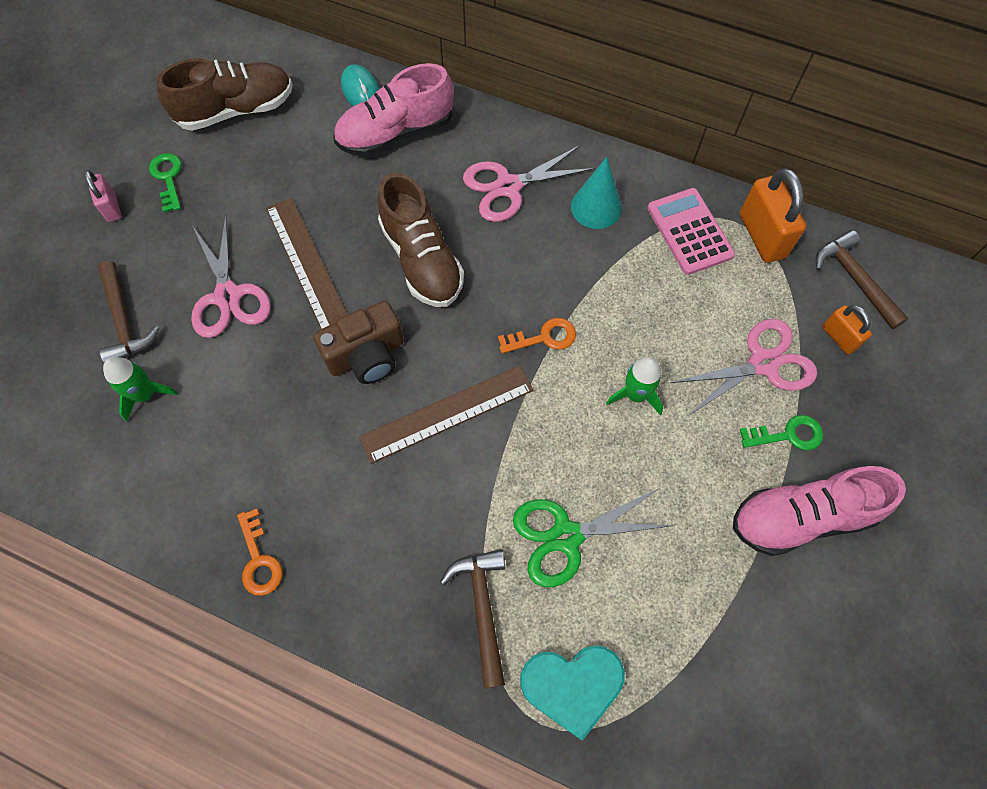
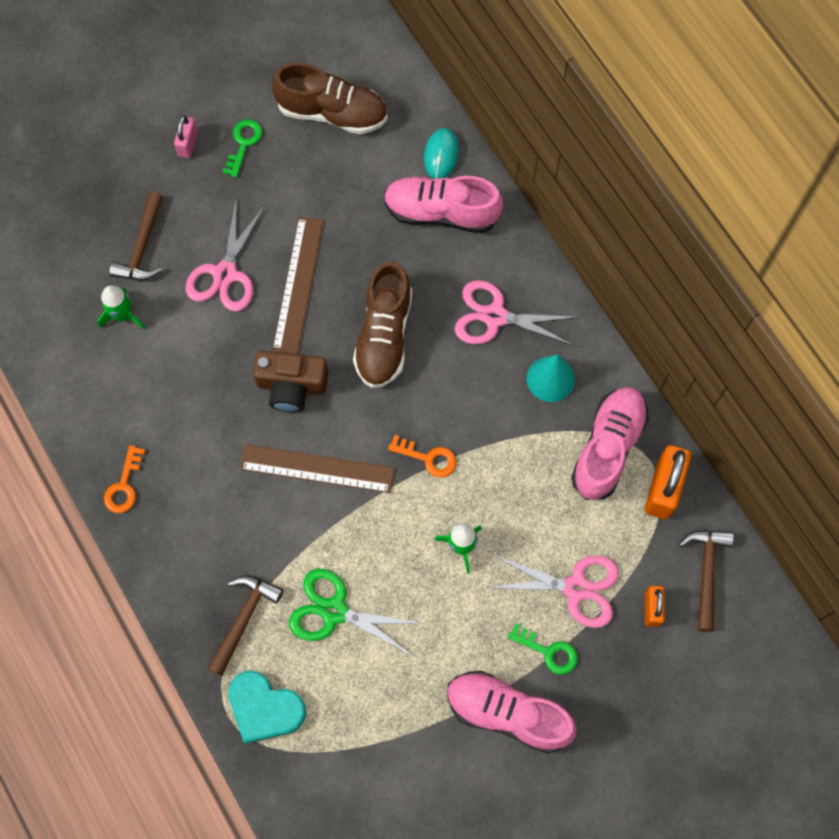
camera: 35 degrees right, 5 degrees up
pink calculator [647,188,735,275] -> pink shoe [571,387,649,500]

